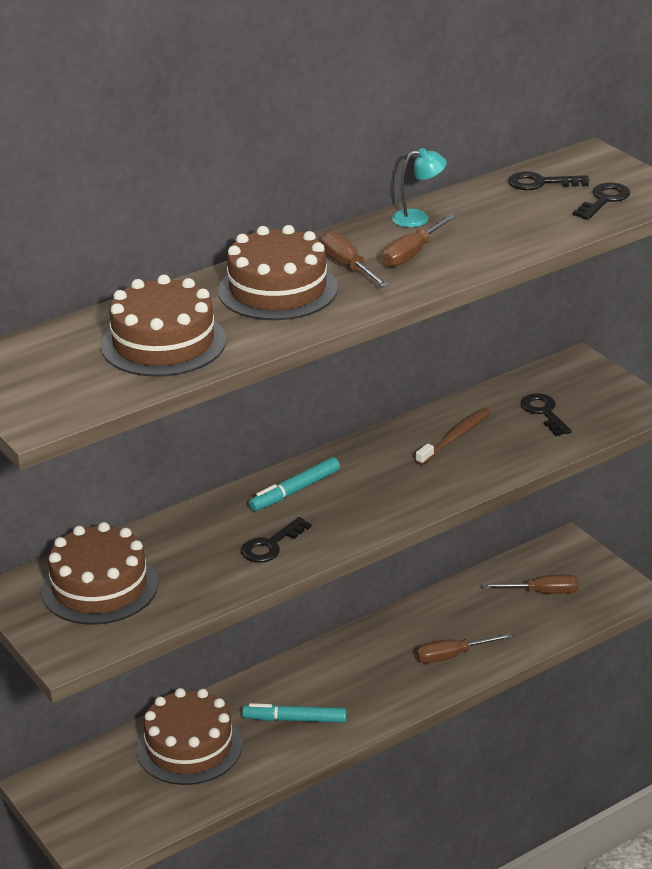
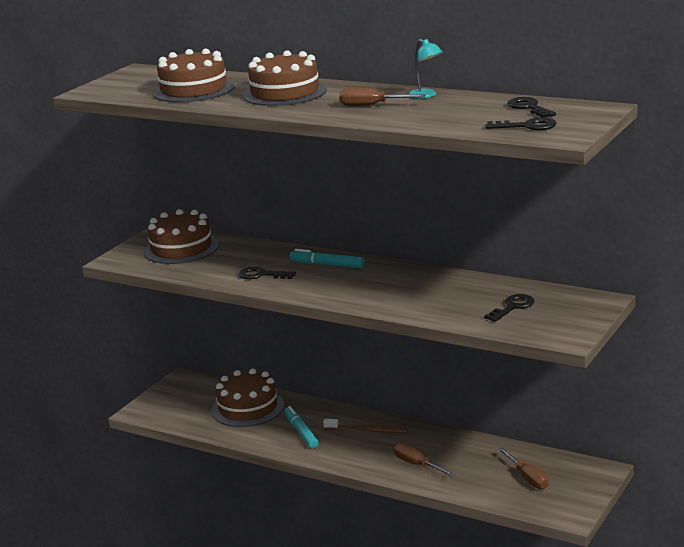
camera: 65 degrees right, 10 degrees down
brown screwdriver [320,231,389,287] -> none
brown toothbrush [416,408,491,465] -> brown toothbrush moved to [323,419,407,433]

